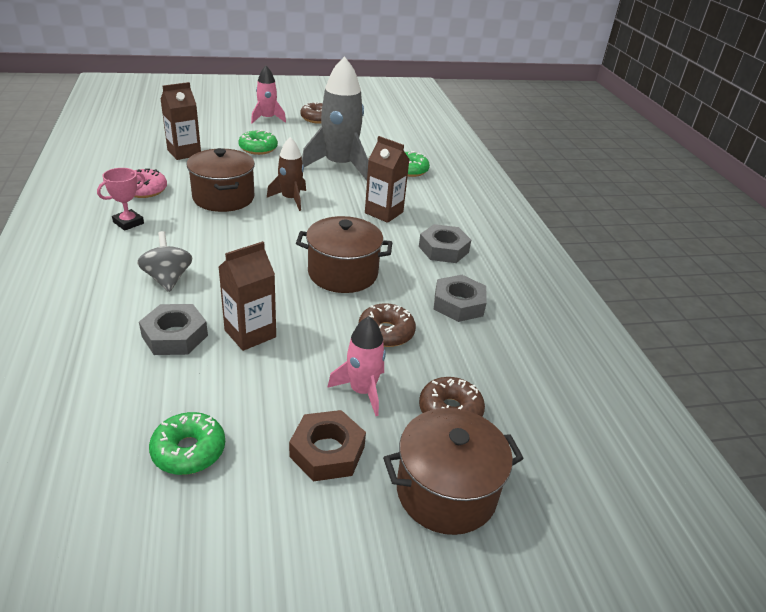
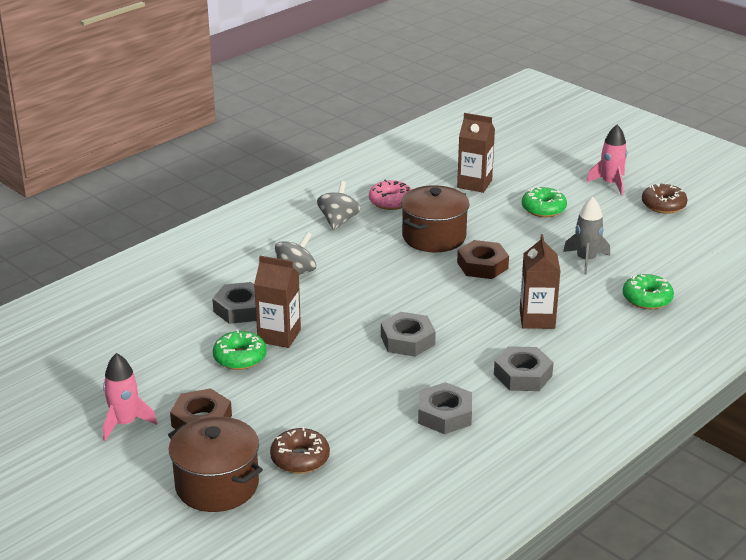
camera: 60 degrees right, 5 degrees down
pink trophy [97,168,145,231] -> grey spinning top [317,181,360,230]
green donut [149,412,225,475] -> green donut moved to [213,330,267,370]
brown rocket [267,137,306,211] -> brown nut [457,240,509,279]
brown pot [296,216,392,293] -> grey nut [381,312,436,357]
grey rocket [302,56,368,181] -> grey rocket [563,197,610,274], size x0.56
pink rocket [327,316,386,416] -> pink rocket moved to [103,353,157,441]
brown donut [358,303,416,347] -> none

